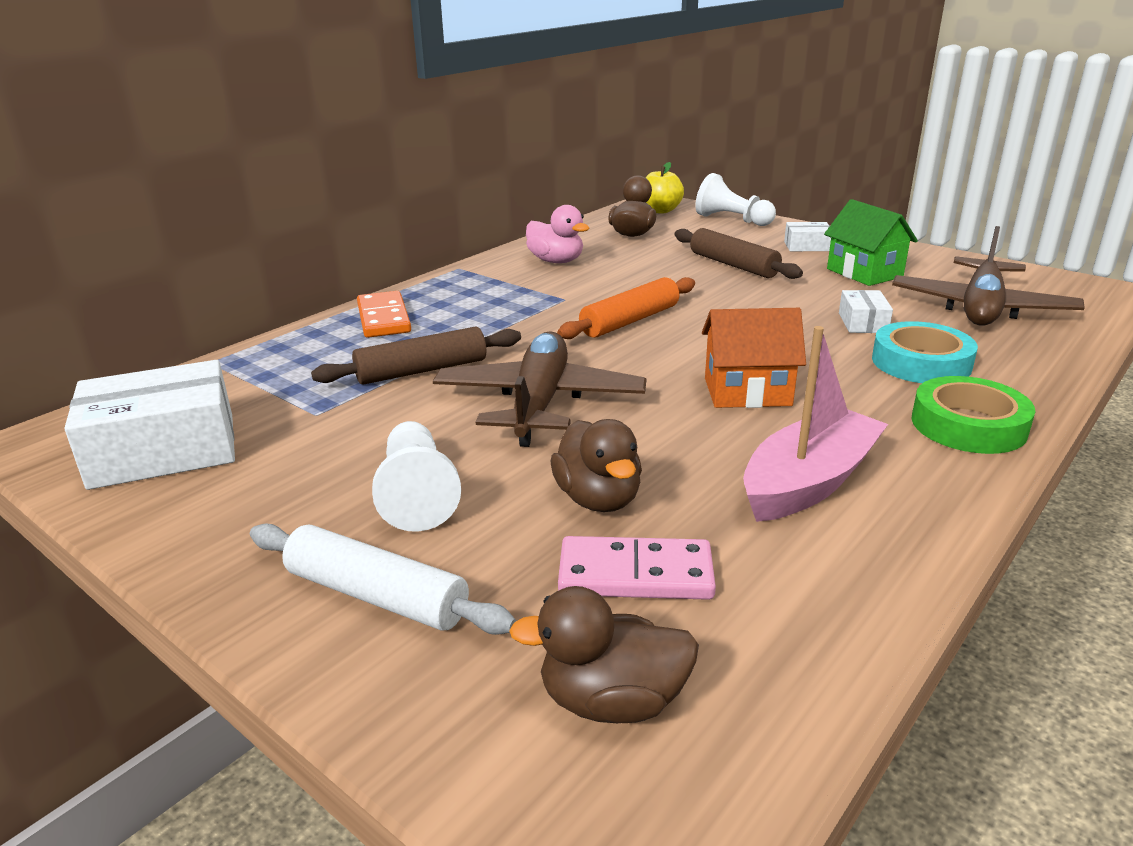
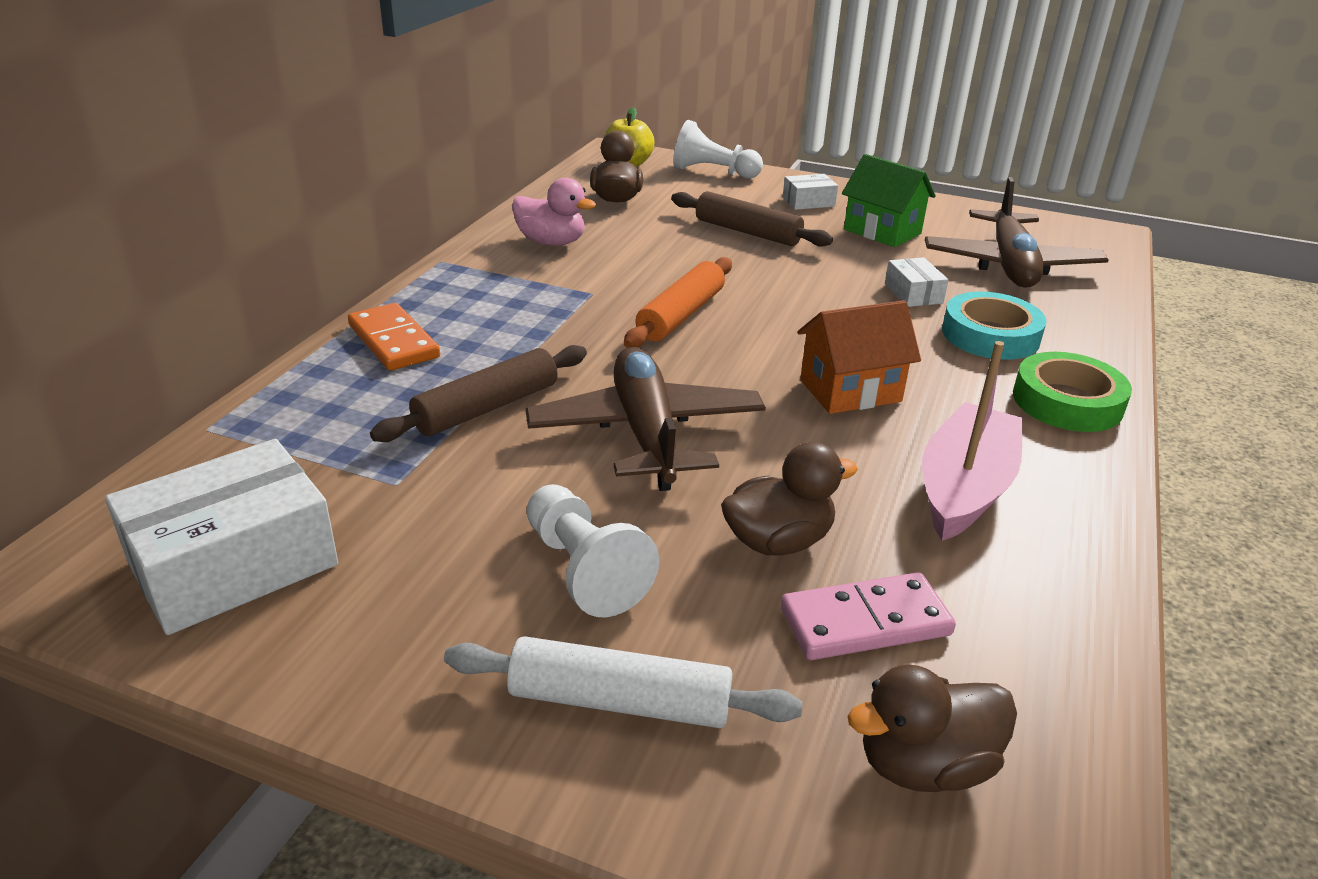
camera: 20 degrees left, 5 degrees up
brown duck [551,419,642,512] -> brown duck turned 75 degrees counterclockwise [721,442,858,556]

